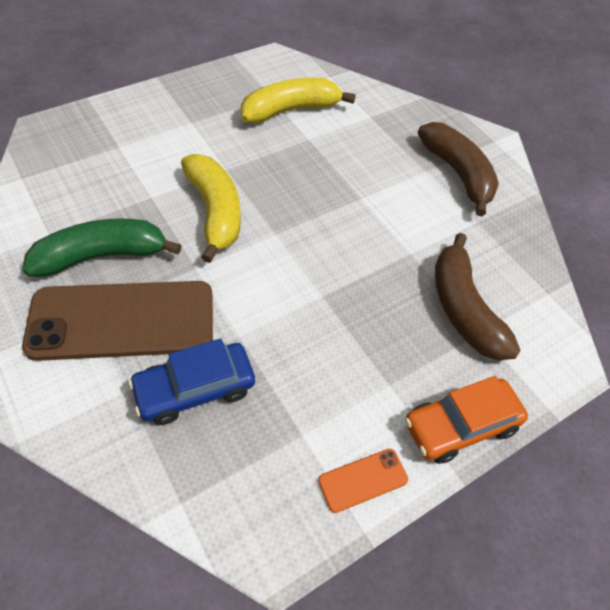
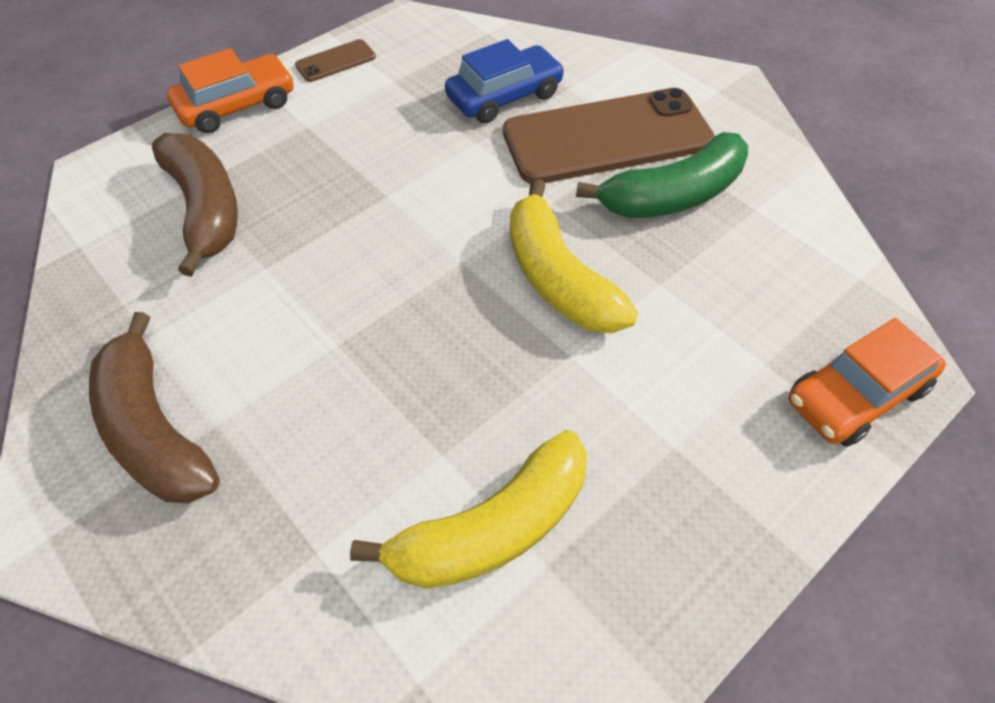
camera: 175 degrees right, 0 degrees up
orange phone [318,449,408,513] -> brown phone [295,39,376,82]
none -> orange car [788,318,946,447]

